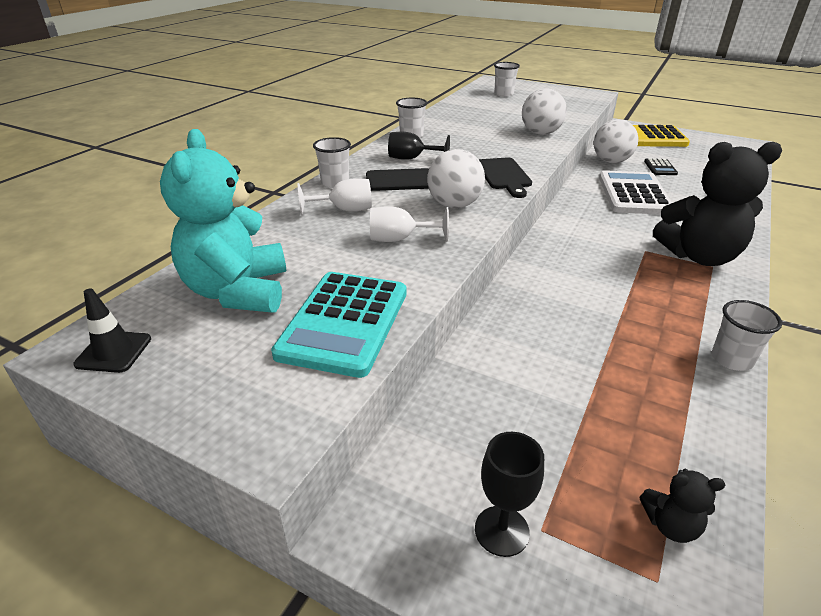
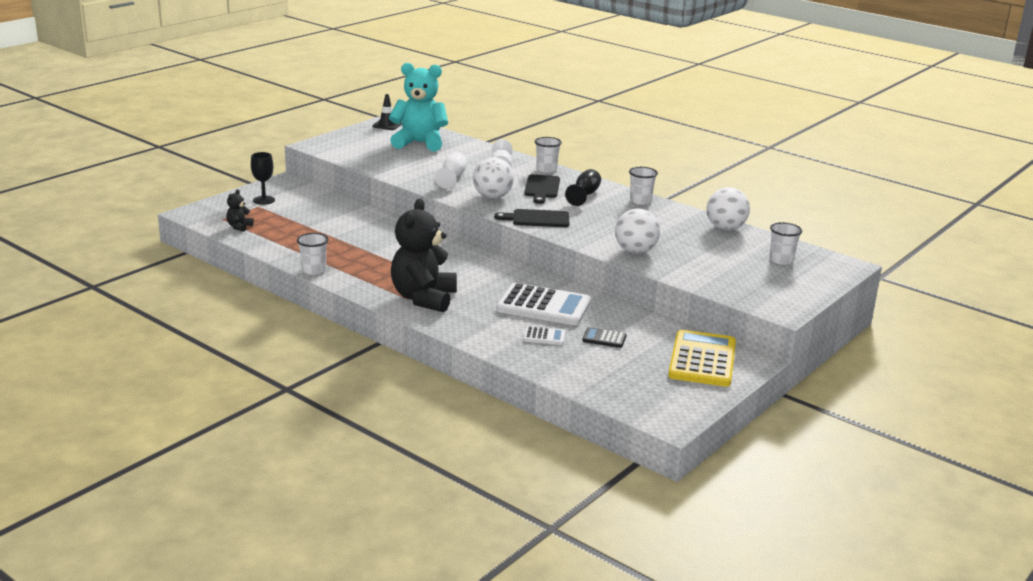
camera: 100 degrees right, 10 degrees down
turquoise calculator [271,272,406,378] -> none
white ball [594,119,638,163] -> white ball moved to [706,187,750,230]
none -> white calculator [523,326,566,345]

